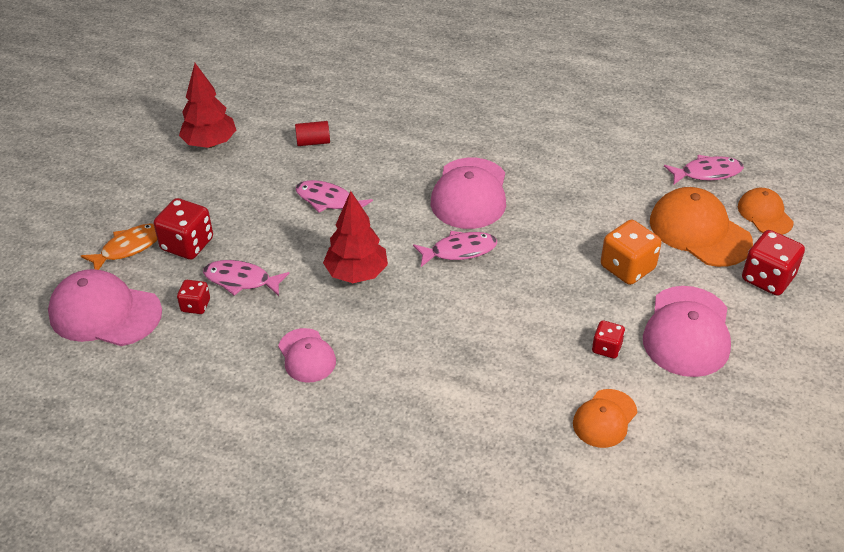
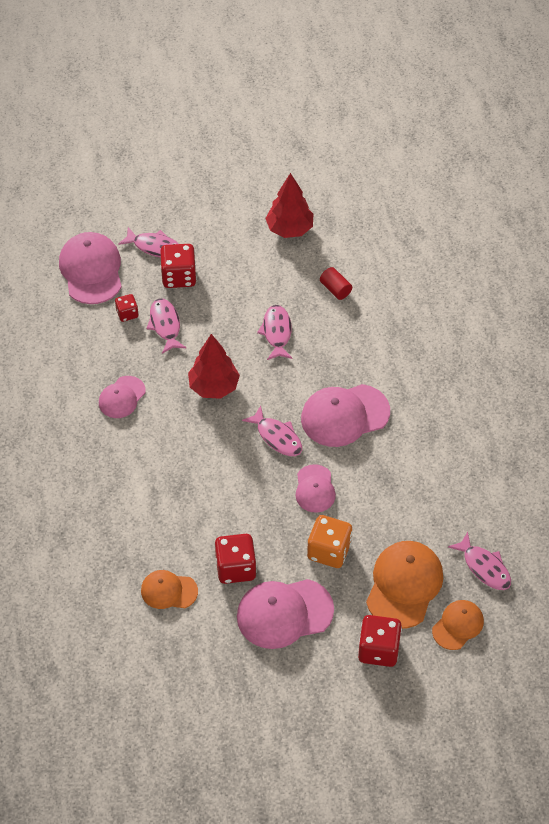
camera: 60 degrees right, 10 degrees up
orange fish [81,224,157,270] -> pink fish [118,227,179,258]
red dice [592,320,625,359] -> red dice [215,534,257,584], size x1.76
none -> pink cap [296,464,336,513]

